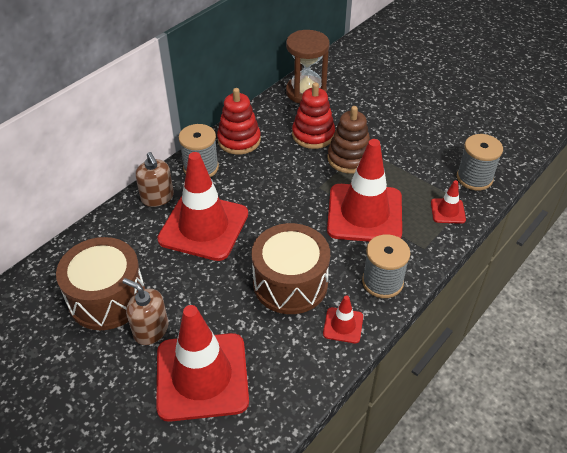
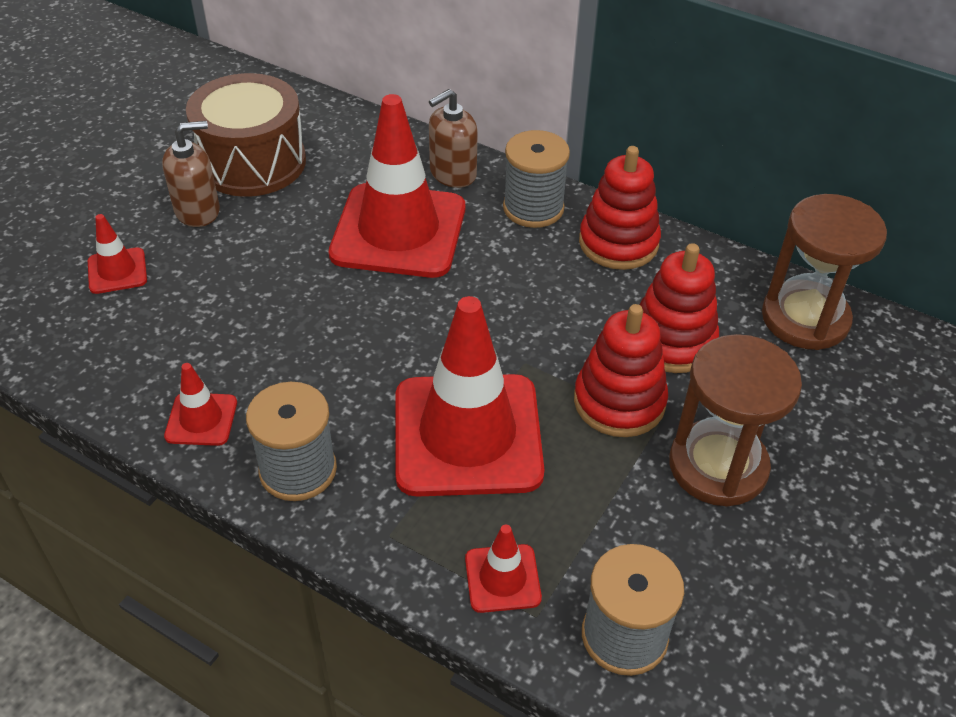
camera: 80 degrees right, 0 degrees up
brown soap dispenser [123,278,168,345] -> brown soap dispenser turned 45 degrees clockwise [162,121,220,227]
red traffic cone [156,305,249,422] -> red traffic cone [88,214,147,294], size x0.44
brown drum [252,223,330,314] -> none
brown stacking toy [327,106,370,173] -> red stacking toy [574,304,668,437]
none -> brown hourglass [669,334,802,507]

